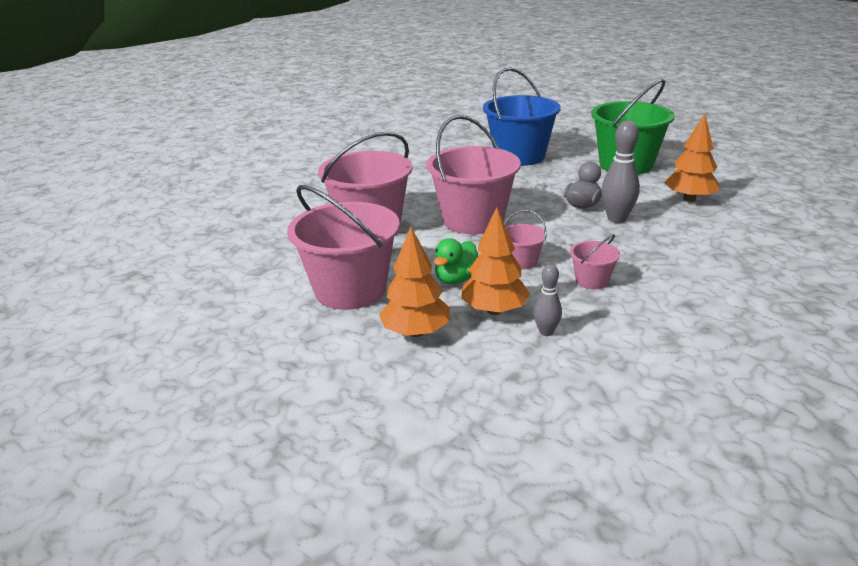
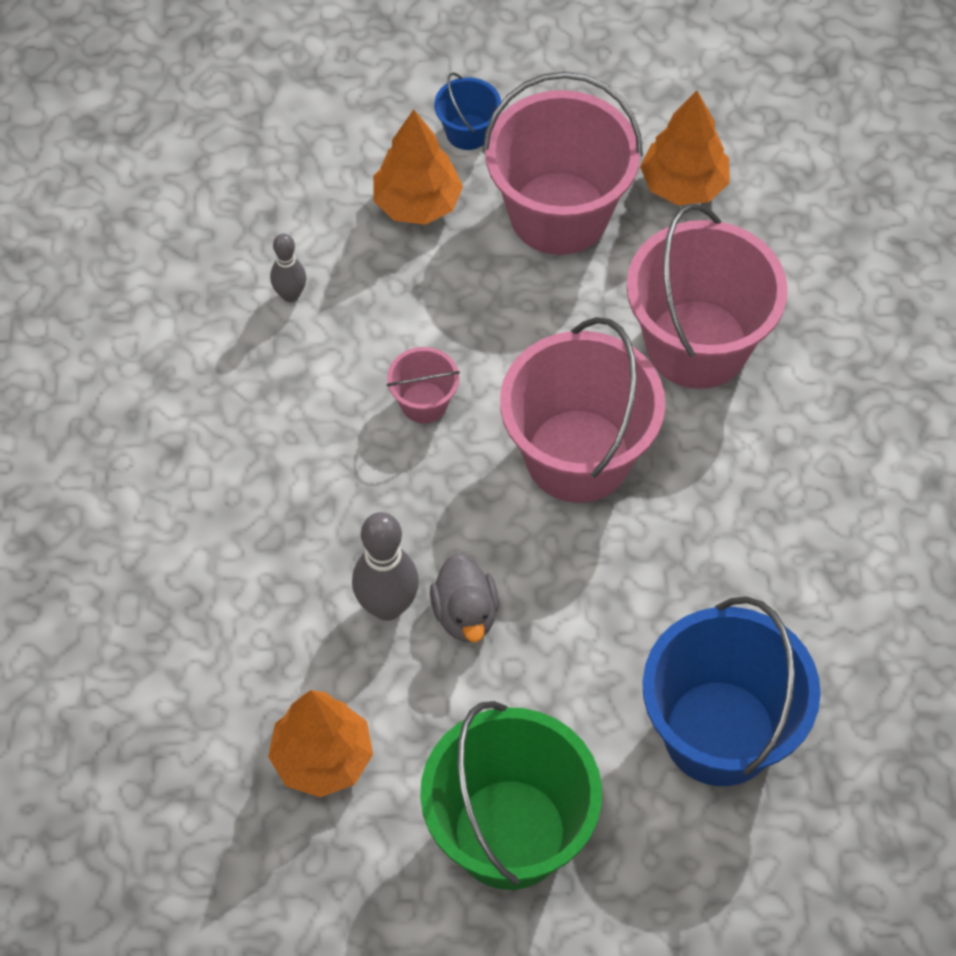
camera: 135 degrees right, 30 degrees up
green duck [434,238,478,284] -> none
orange tree [461,207,531,315] -> orange tree moved to [640,90,729,205]
pink bucket [570,234,620,289] -> none
none -> blue bucket [434,72,501,150]

